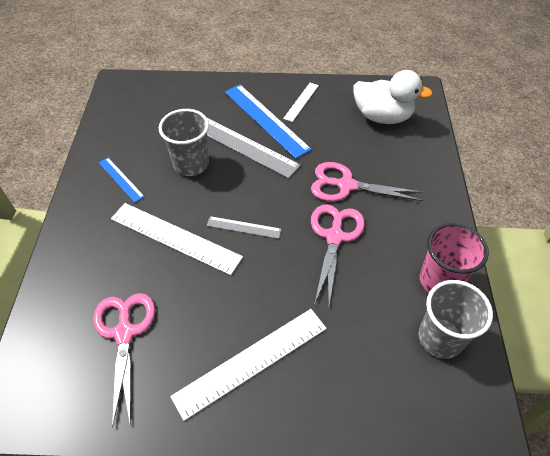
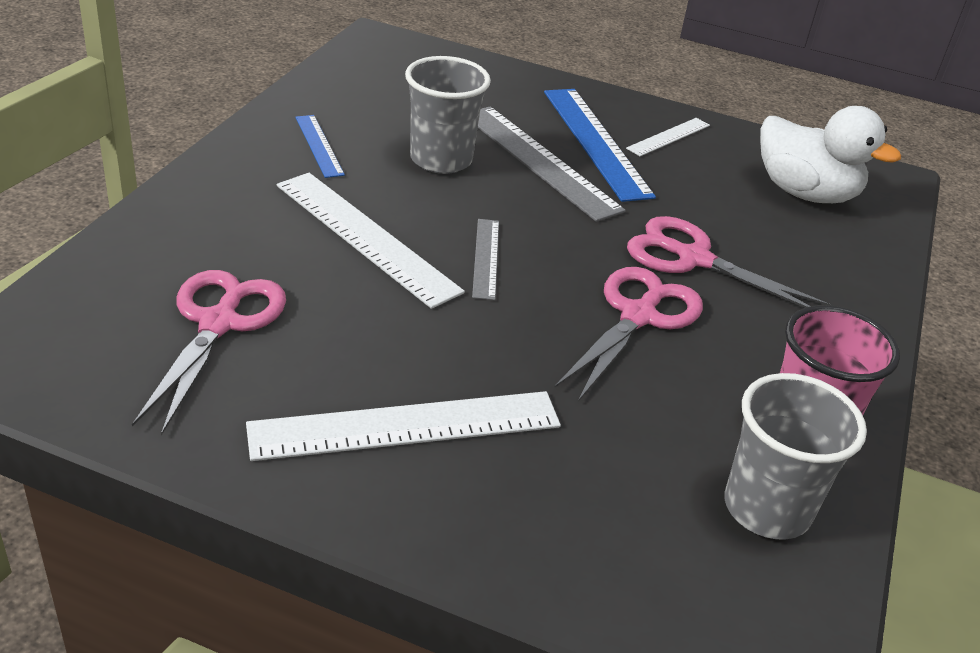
camera: 15 degrees right, 15 degrees down
grey ruler [207,216,281,239] -> grey ruler turned 60 degrees clockwise [472,219,499,300]

